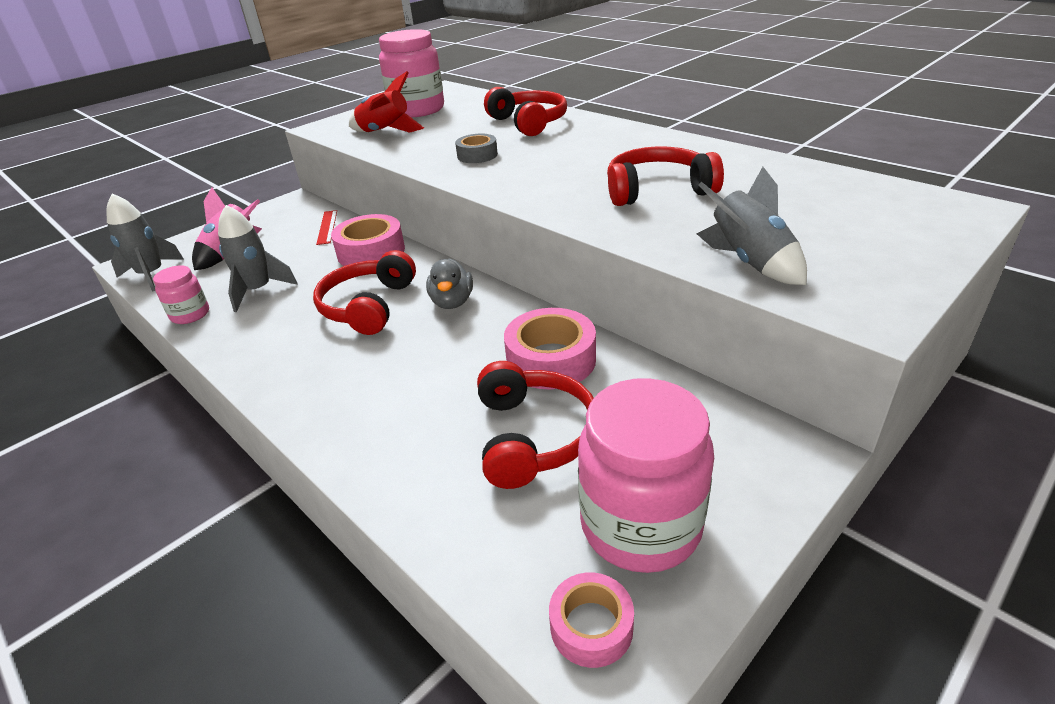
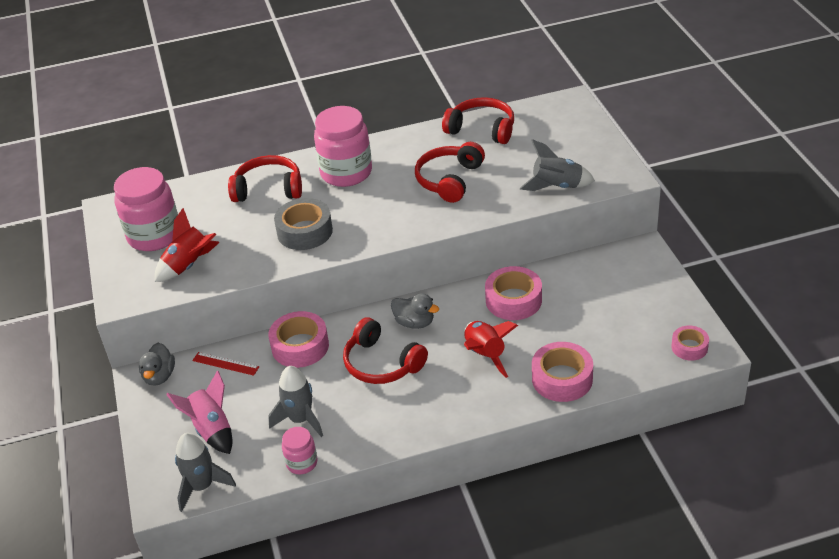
camera: 60 degrees left, 5 degrees up
grey tape [455,134,498,163] -> grey tape [274,198,333,250], size x1.67
red headphones [477,361,594,489] -> red headphones moved to [442,97,514,144]
pink jar [578,378,714,573] -> pink jar moved to [314,106,372,187]
none -> grey duck [139,343,175,386]
none -> red rocket [464,321,518,378]
none -> pink tape [532,342,593,402]

